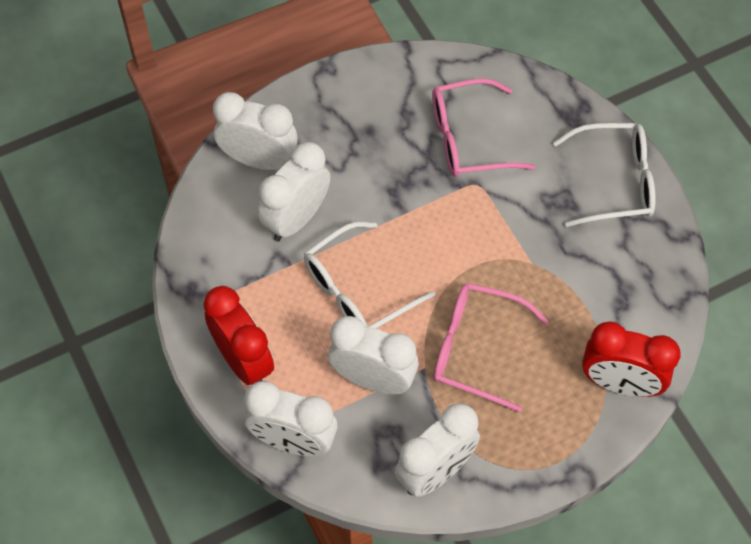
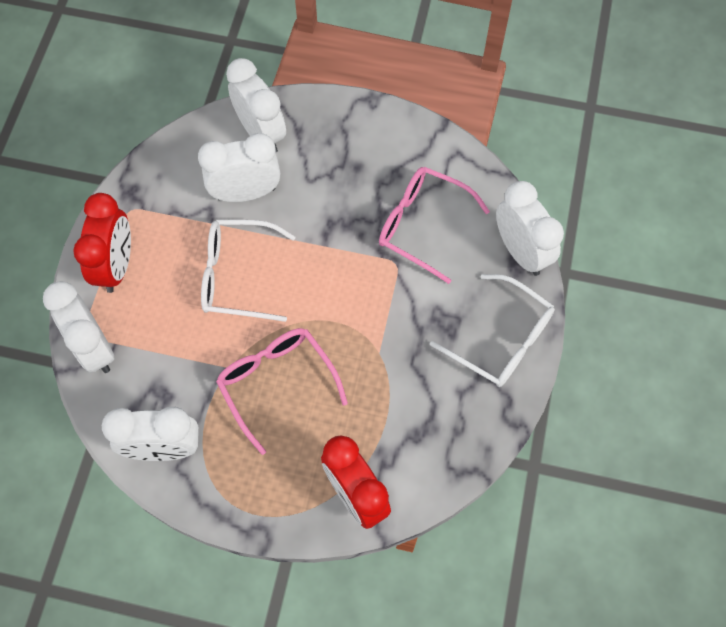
camera: 40 degrees right, 5 degrees up
white clock [328,316,419,394] -> white clock moved to [496,181,564,276]

